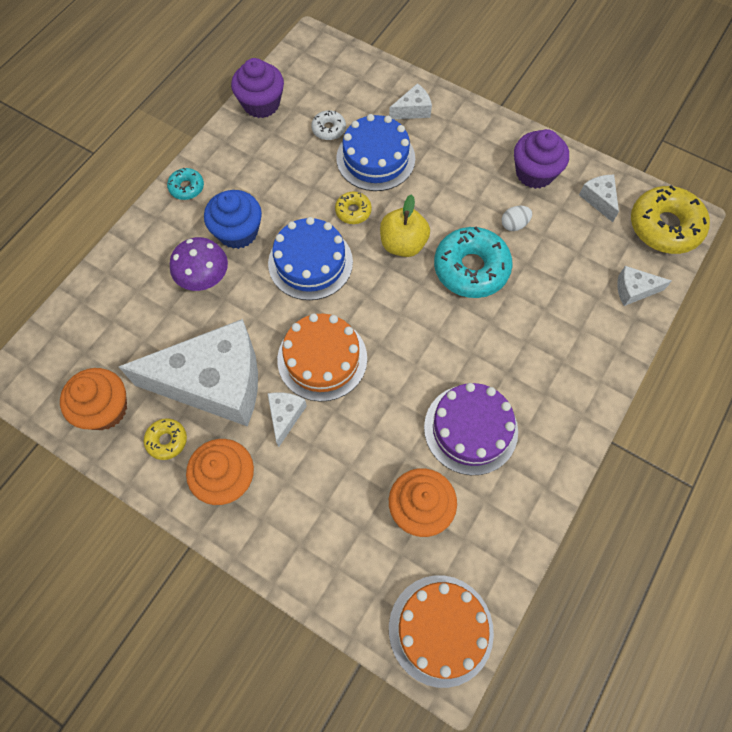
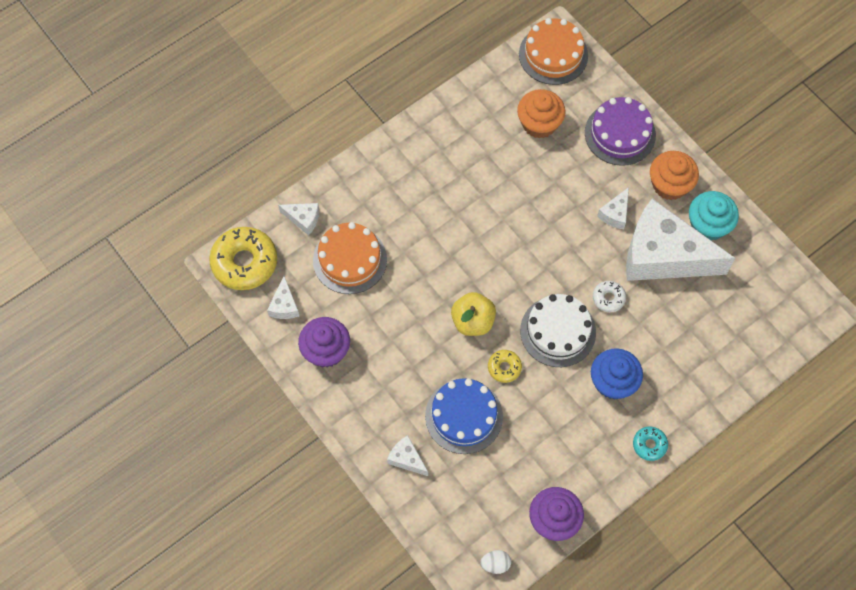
camera: 160 degrees left, 0 degrees up
orange cupcake [60,368,127,430] -> none
yellow donut [144,419,187,460] -> turquoise cupcake [689,191,739,241]
purple mushroom [170,237,228,291] -> none
blue cake [268,217,353,300] -> white cake [520,294,596,367]
orange cake [277,313,367,402] -> orange cake moved to [313,222,387,294]
white donut [311,110,346,140] -> white donut moved to [593,281,626,312]
white cheese [389,83,432,119] -> white cheese turned 45 degrees clockwise [387,435,428,476]
purple cake [424,383,518,475] -> purple cake moved to [585,97,656,166]
turquoise donut [434,227,513,298] -> none
white egg [502,206,532,231] -> white egg moved to [480,550,511,574]

